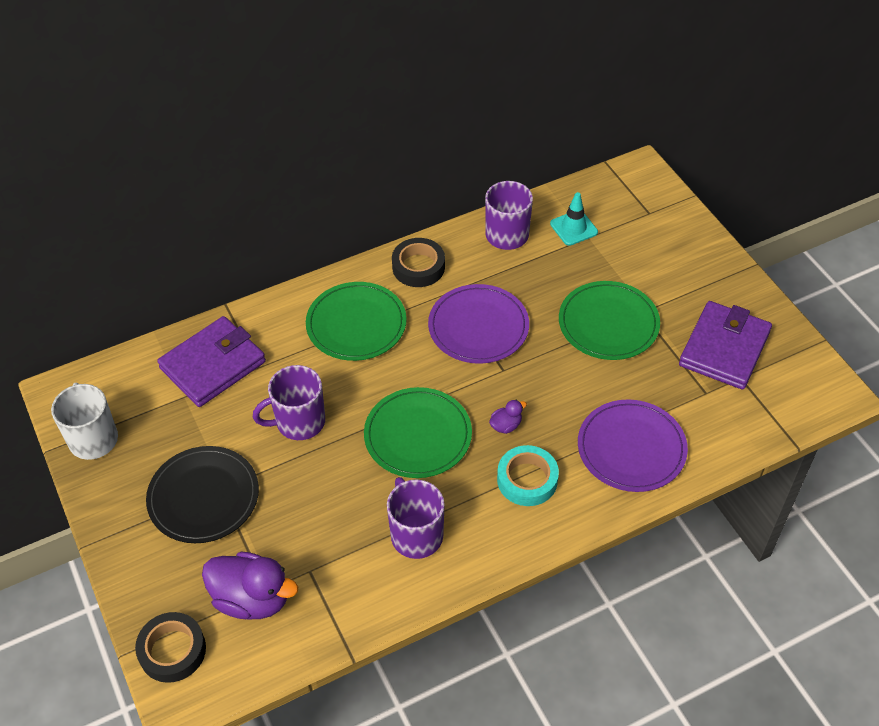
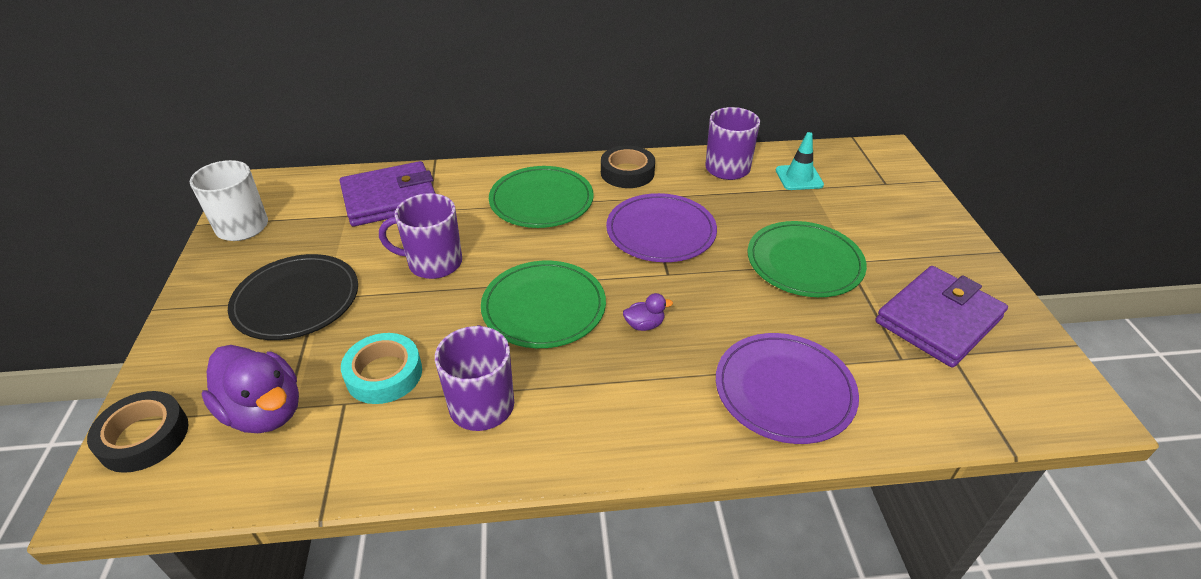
camera: 20 degrees right, 10 degrees down
turquoise tape [497,445,559,506] -> turquoise tape moved to [341,333,422,404]

